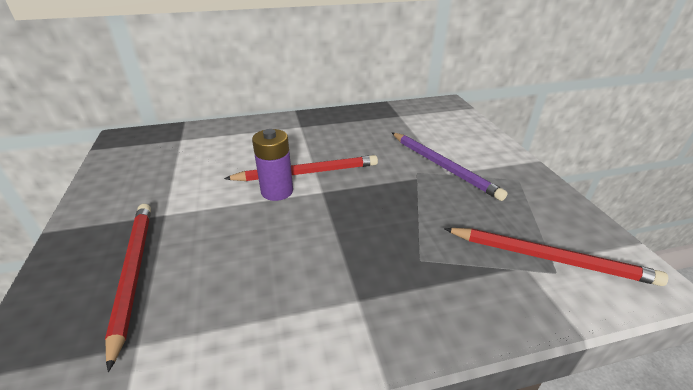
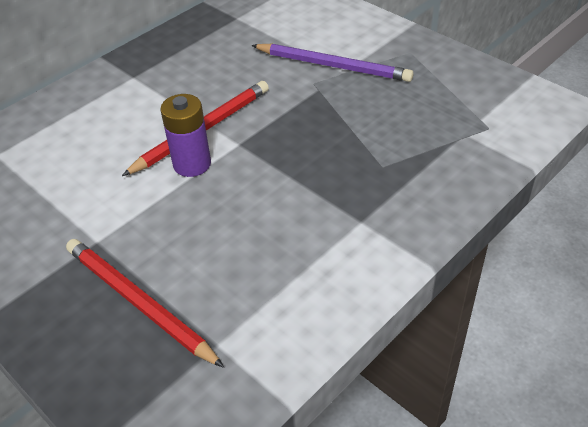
camera: 30 degrees left, 10 degrees up
red pencil [444,228,668,286] -> none

